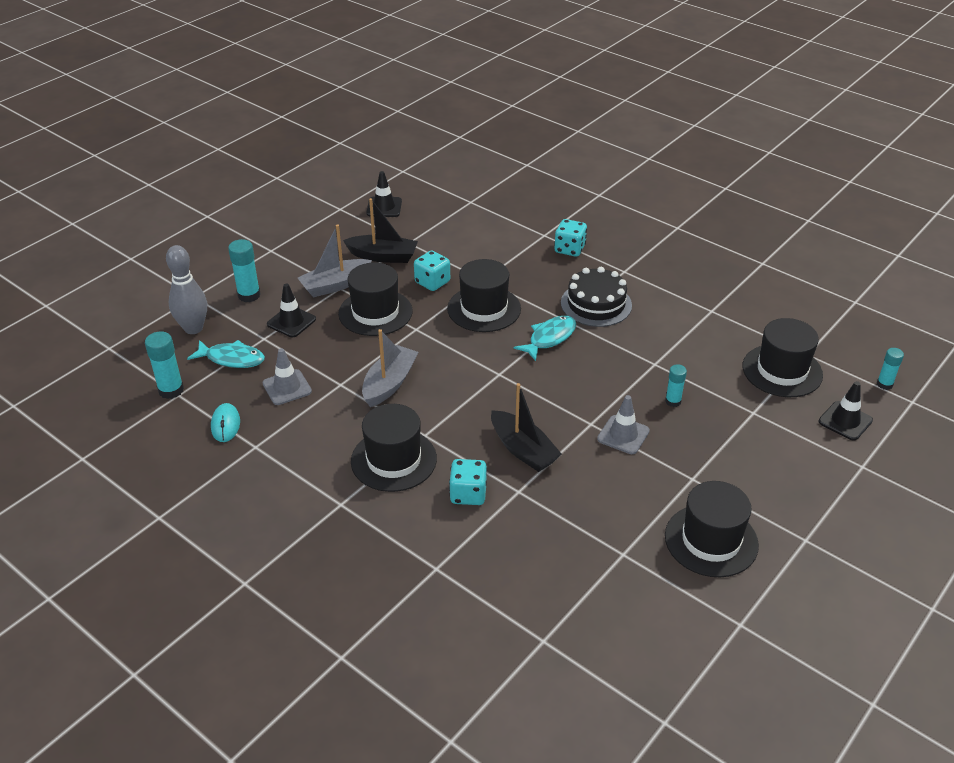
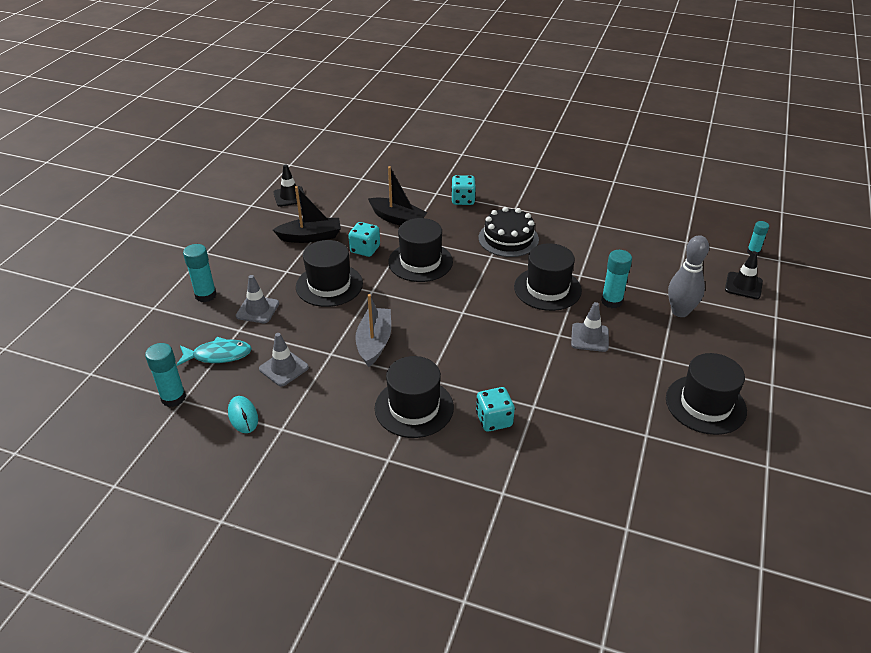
camera: 20 degrees left, 0 degrees up
grey bowling pin [166,245,207,334] -> grey bowling pin moved to [668,235,709,317]
black traffic cone [267,283,316,337] -> grey traffic cone [236,275,279,323]
grey boat [298,225,372,297] -> none
black boat [491,383,562,472] -> black boat moved to [368,166,428,225]
turquoise fish [514,316,576,361] -> none
turquoise glue stick [665,364,687,407] -> turquoise glue stick [601,250,632,308], size x1.58
black hat [743,318,823,397] -> black hat moved to [514,243,582,311]

